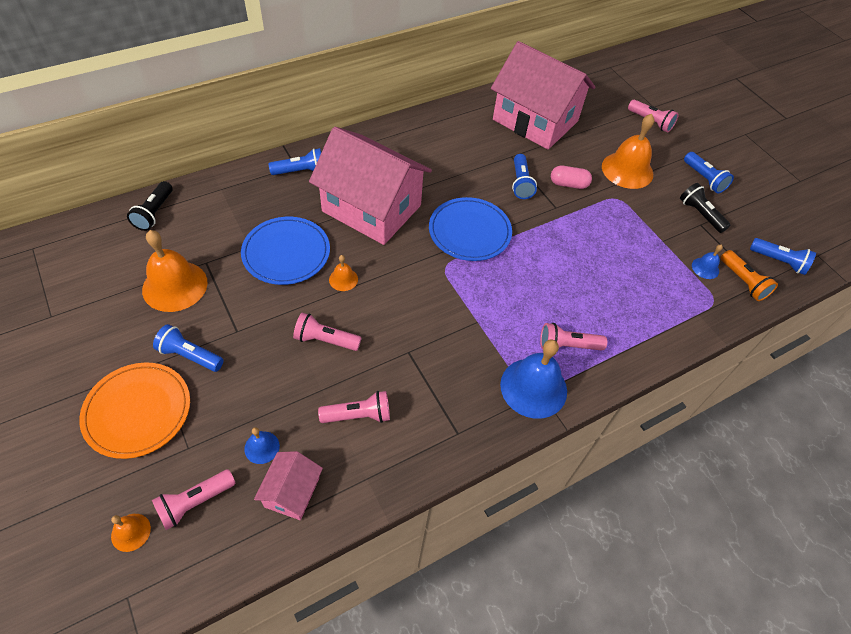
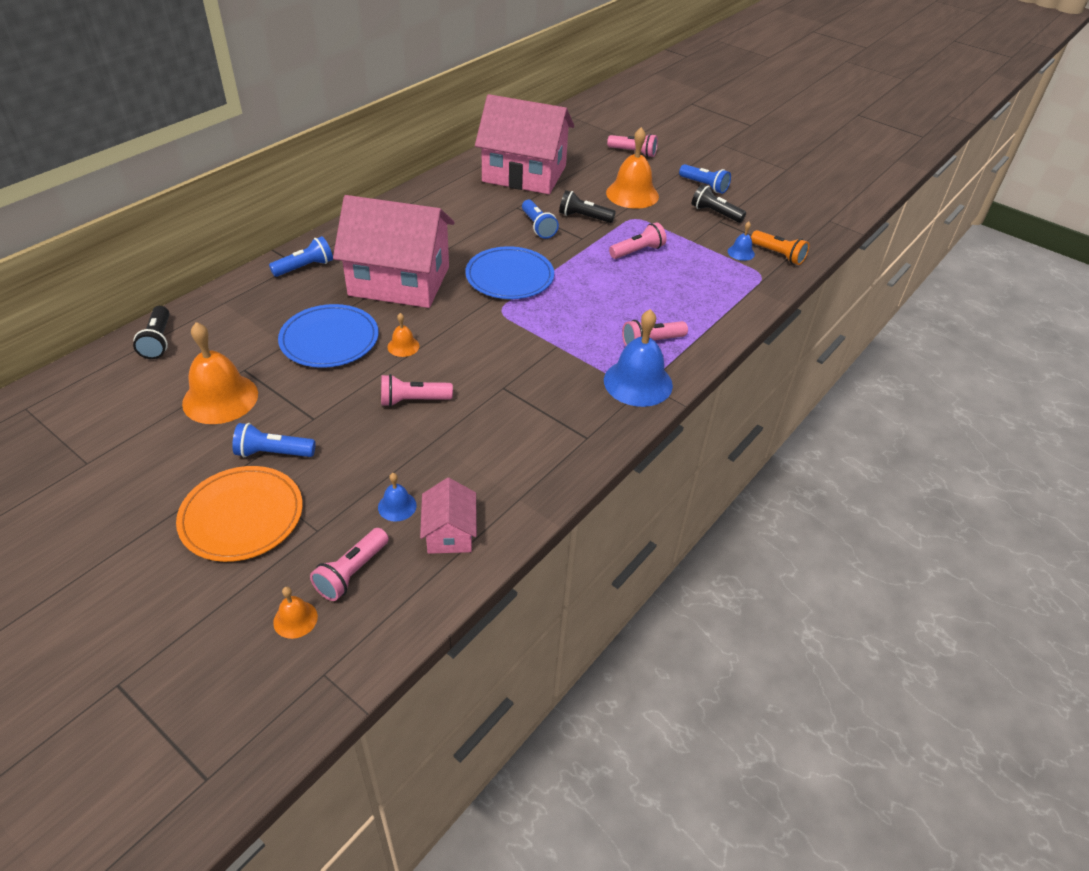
camera: 20 degrees left, 10 degrees down
pink flashlight [318,391,390,423] -> pink flashlight moved to [609,222,666,259]
pink capsule [551,166,592,189] -> black flashlight [559,190,616,223]
blue flashlight [750,238,816,275] -> none

